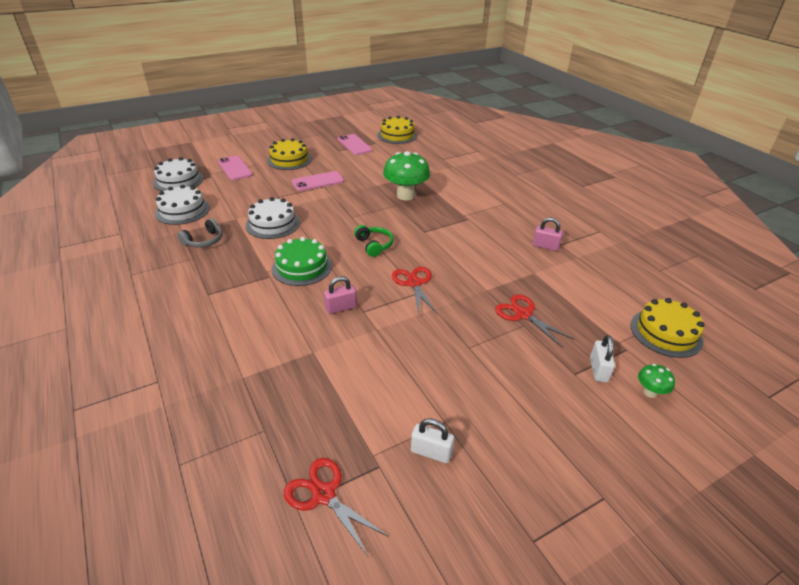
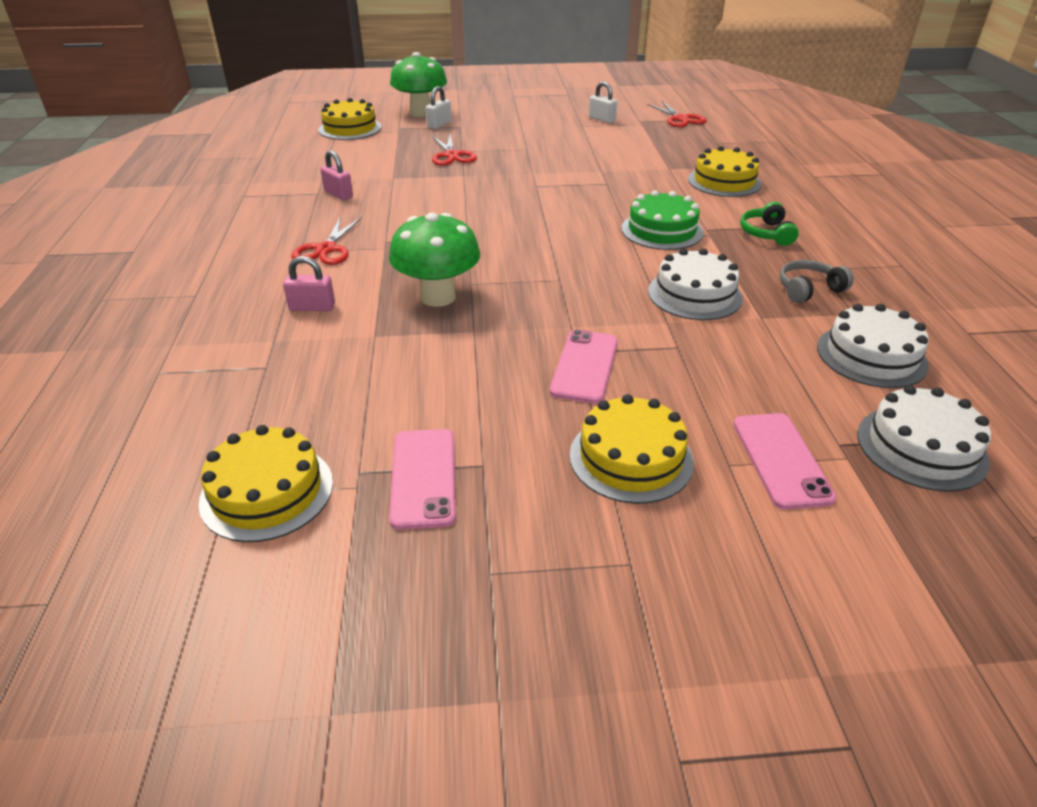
camera: 155 degrees left, 0 degrees up
pink phone [292,171,344,191] -> pink phone turned 75 degrees counterclockwise [550,330,618,404]
pink padlock [324,276,357,314] -> pink padlock moved to [283,256,335,311]
green headphones [354,225,394,257] -> green headphones moved to [740,202,799,246]
red scissors [392,267,438,315] -> red scissors moved to [291,216,362,265]
green mushroom [638,364,675,398] -> green mushroom [390,52,447,117], size x2.15
none -> yellow cake [688,146,762,197]

